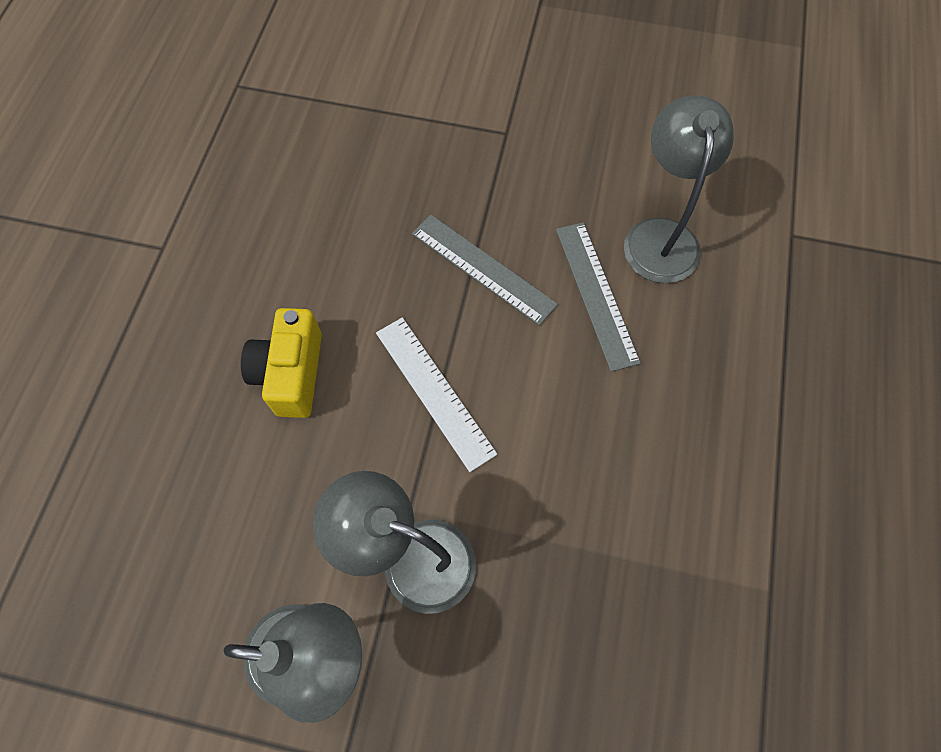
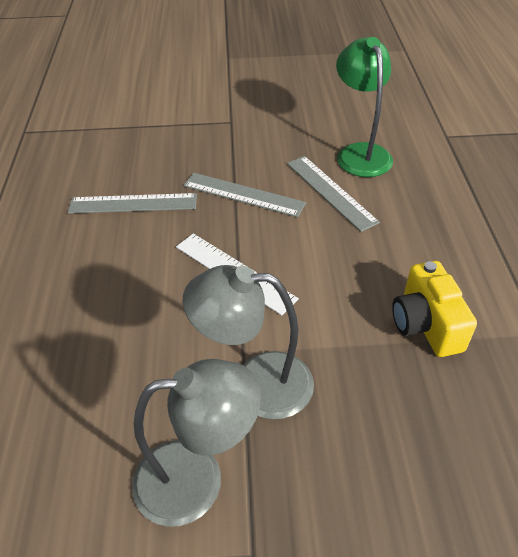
camera: 15 degrees left, 20 degrees down
yellow camera [241,308,322,418] -> yellow camera moved to [392,261,477,357]
grey lamp [624,96,734,283] -> green lamp [336,37,393,177]
none -> grey ruler [68,193,197,214]

